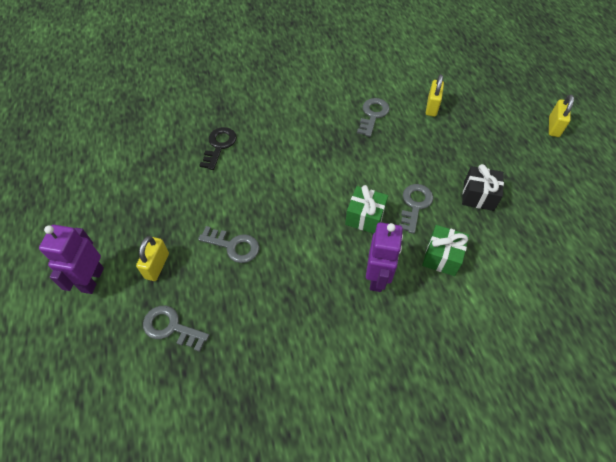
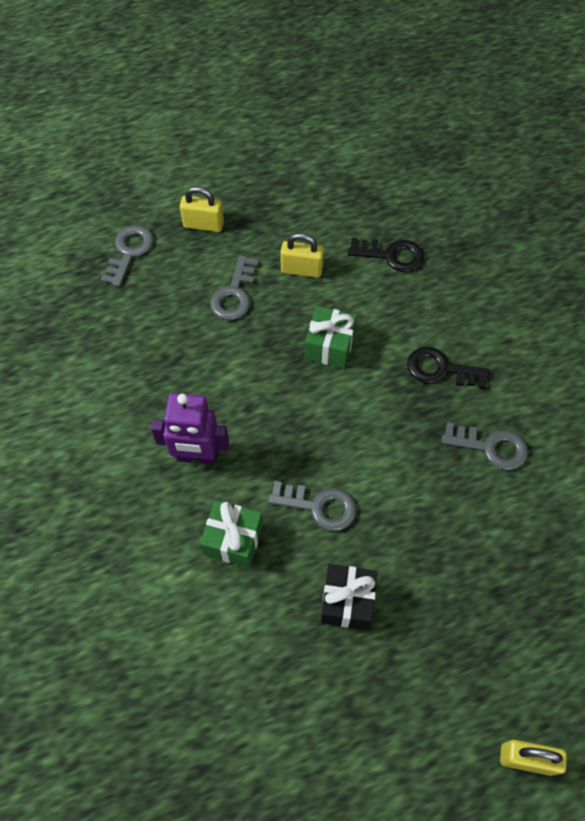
camera: 85 degrees right, 5 degrees up
purple robot [39,225,104,294] -> none
green gift [345,185,388,234] -> green gift moved to [305,306,357,368]
yellow padlock [426,74,444,117] -> yellow padlock moved to [280,233,324,278]
none -> black key [407,347,490,389]

